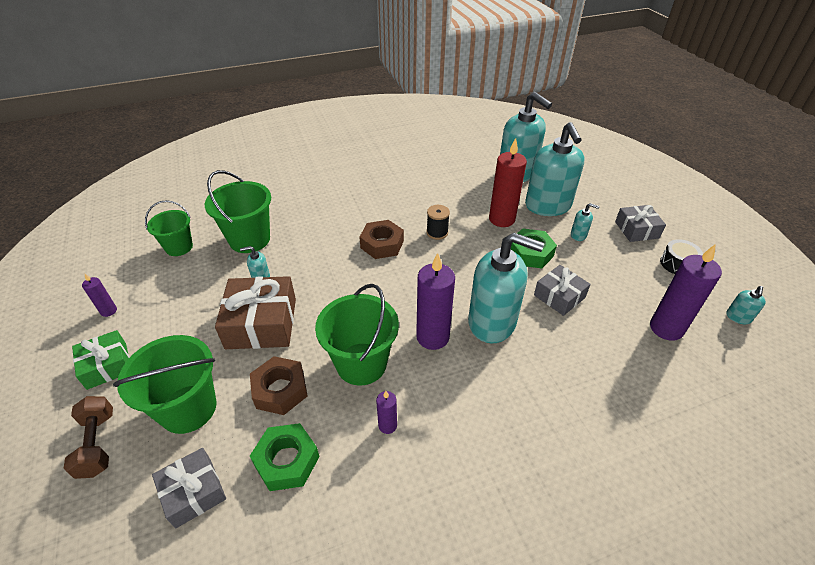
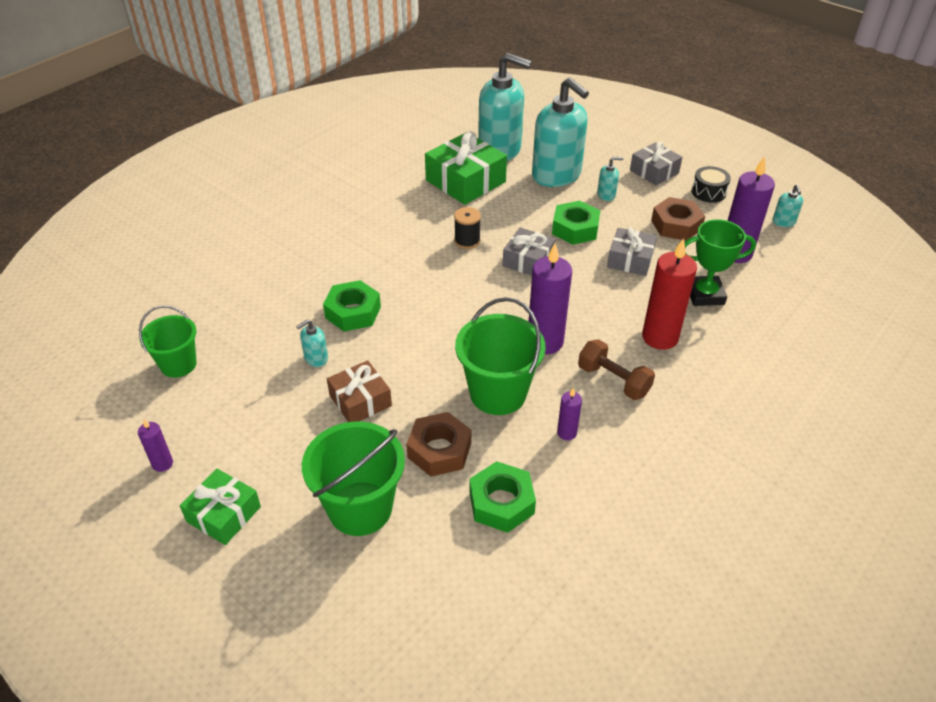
camera: 30 degrees left, 0 degrees up
brown dumbbell [63,396,113,479] -> brown dumbbell moved to [578,339,655,400]
grey gift [152,448,226,528] -> grey gift moved to [503,228,556,276]
green bucket [205,170,271,253] -> none
brown gift [215,276,296,349] -> brown gift [327,360,392,422], size x0.62
brown nut [359,220,404,259] -> brown nut moved to [651,197,705,240]
turquoise soap dispenser [468,233,544,343] -> none
red candle [489,138,527,227] -> red candle moved to [642,238,697,350]
none -> green nut [323,280,381,332]
none -> green gift [425,131,507,205]
none -> green trophy [684,219,756,306]

